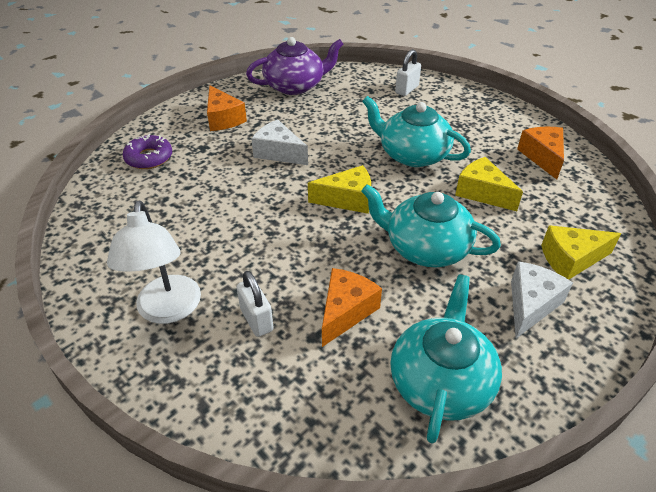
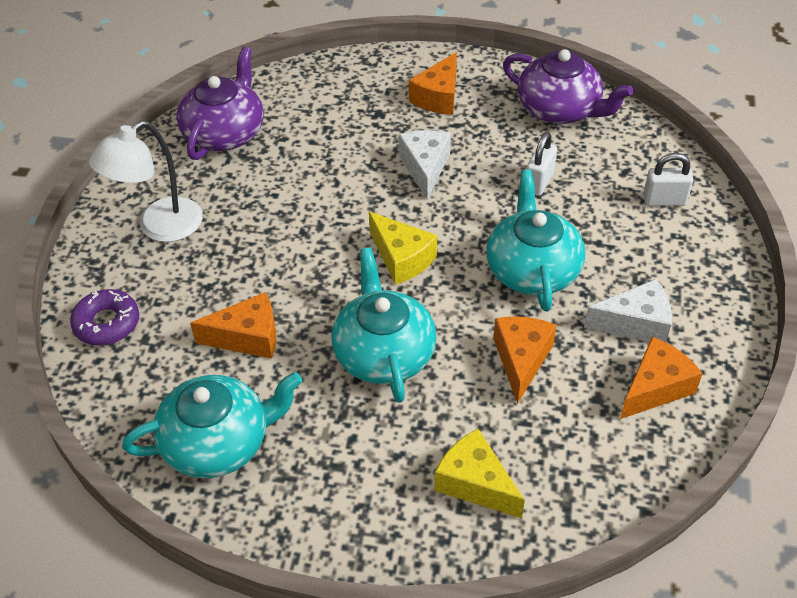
camera: 55 degrees right, 5 degrees up
purple donut [123,134,172,169] -> purple donut moved to [70,289,139,345]
white padlock [237,271,274,337] -> white padlock moved to [526,132,557,196]
yellow cheese [455,157,523,211] -> orange cheese [494,317,557,404]
white cheese [511,261,573,338] -> white cheese moved to [584,279,672,342]
none -> purple teapot [176,46,264,160]

